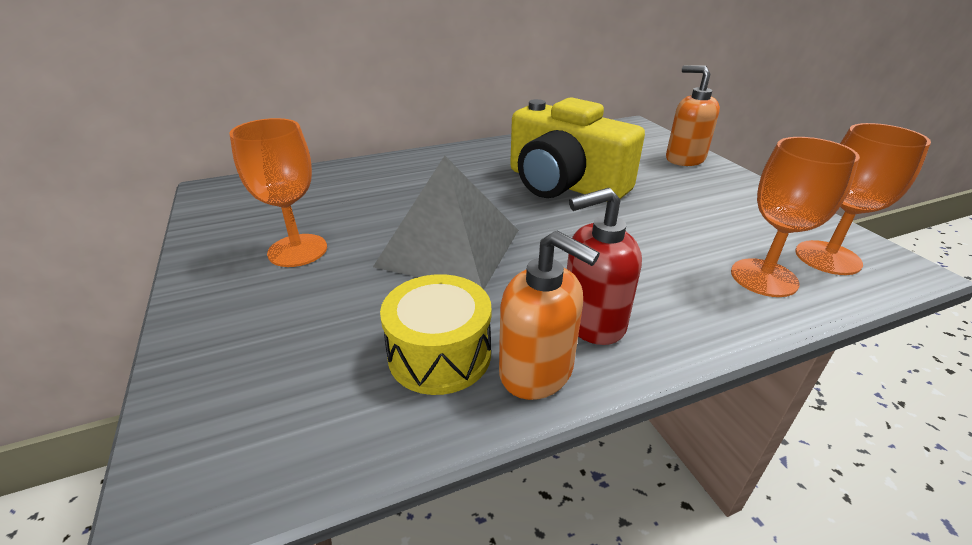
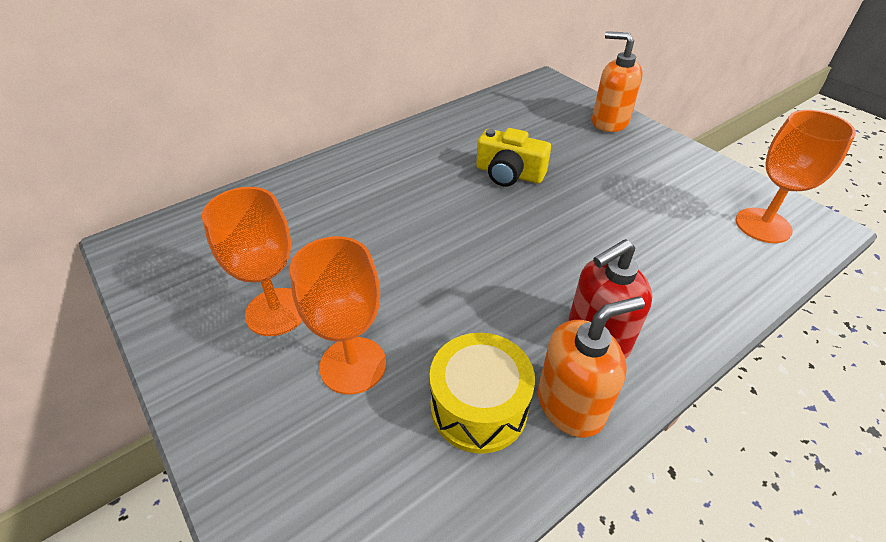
camera: 15 degrees left, 10 degrees up
grey pyramid [373,156,519,289] -> none
orange soap dispenser [499,231,600,400] -> orange soap dispenser turned 45 degrees counterclockwise [538,296,645,438]
yellow camera [510,97,645,202] -> yellow camera [476,128,551,187], size x0.54
orange goblet [731,137,860,297] -> orange goblet moved to [290,236,386,394]

